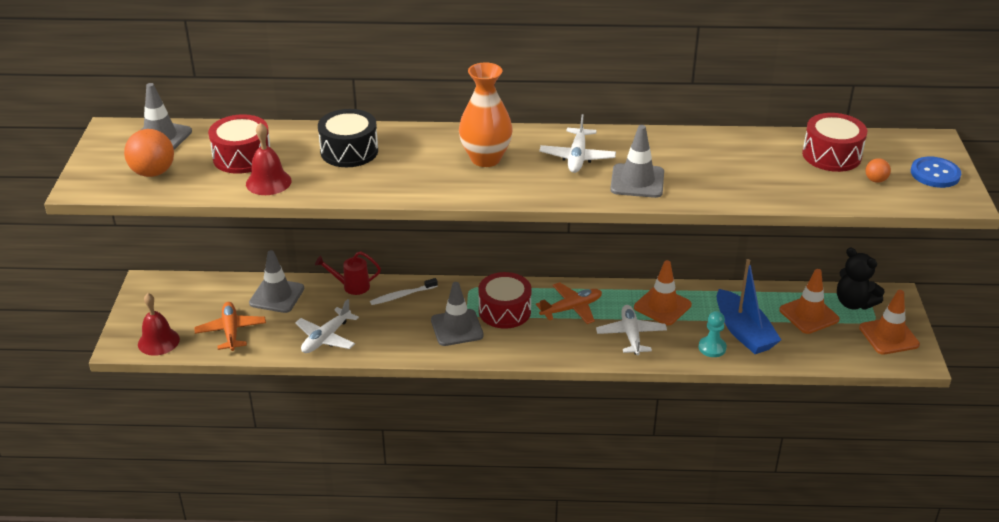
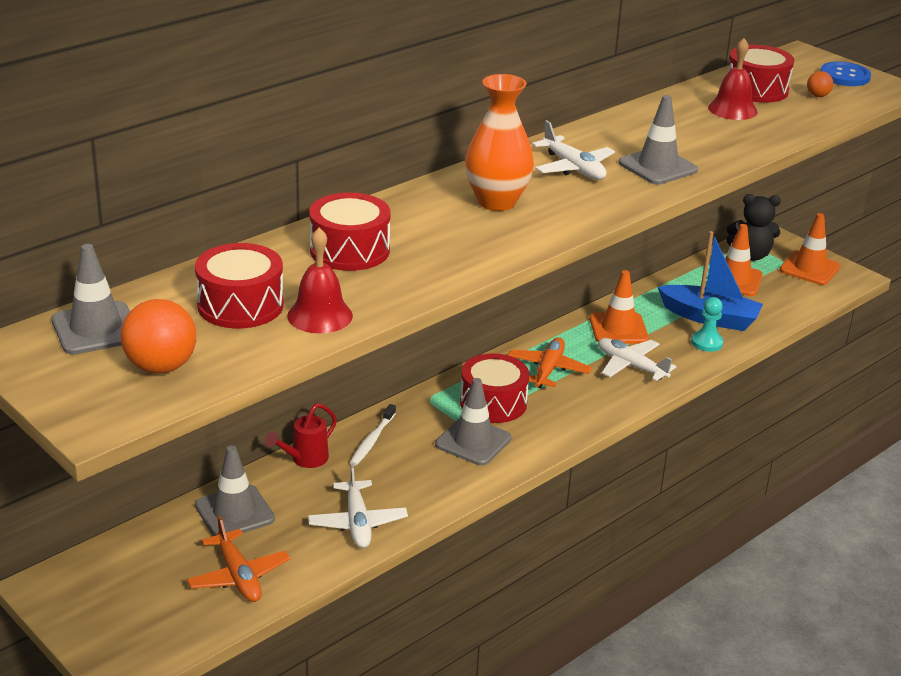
camera: 45 degrees left, 5 degrees down
red bell [138,293,180,356] -> red bell moved to [708,38,758,120]
orange plane [194,302,266,351] -> orange plane turned 150 degrees counterclockwise [187,515,290,602]
black drum [318,109,378,167] -> red drum [309,193,391,271]

